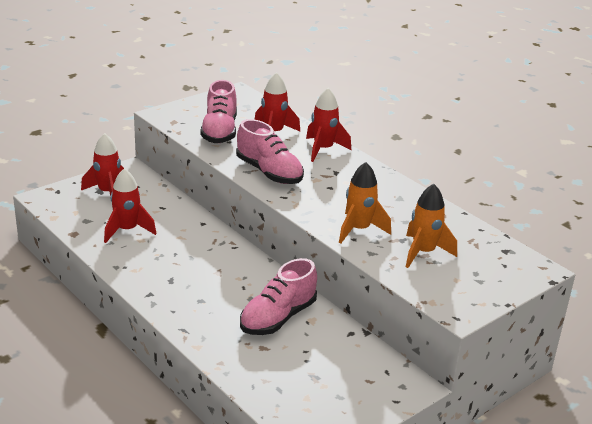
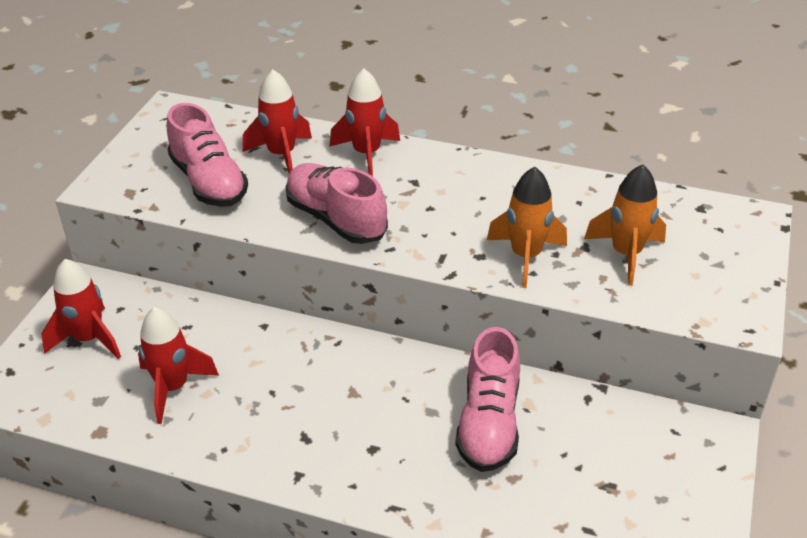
camera: 30 degrees left, 10 degrees up
pink shoe [236,119,304,184] -> pink shoe turned 150 degrees counterclockwise [286,163,388,244]

